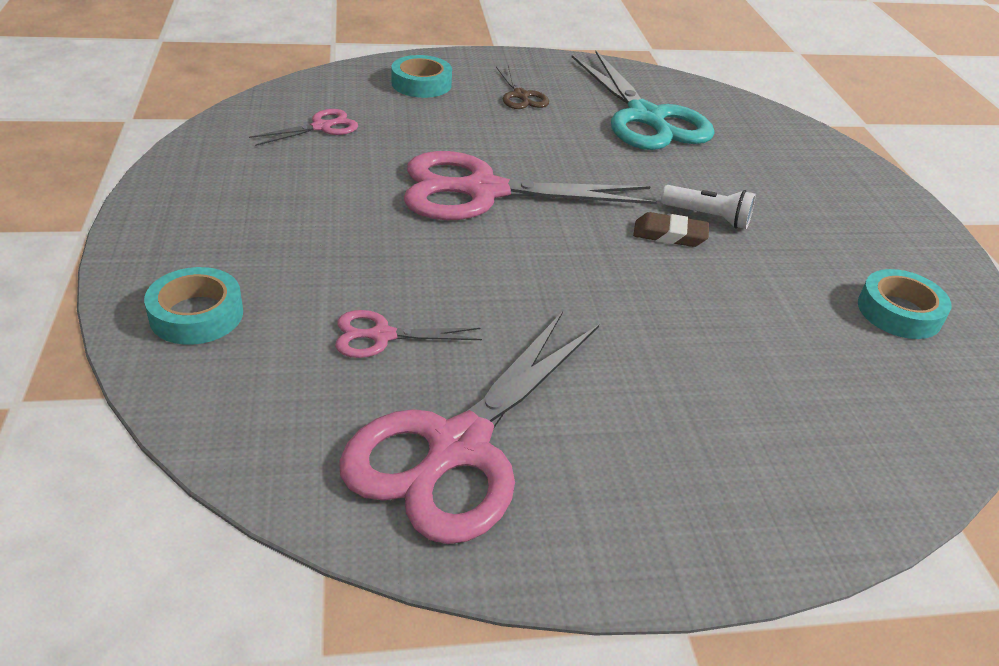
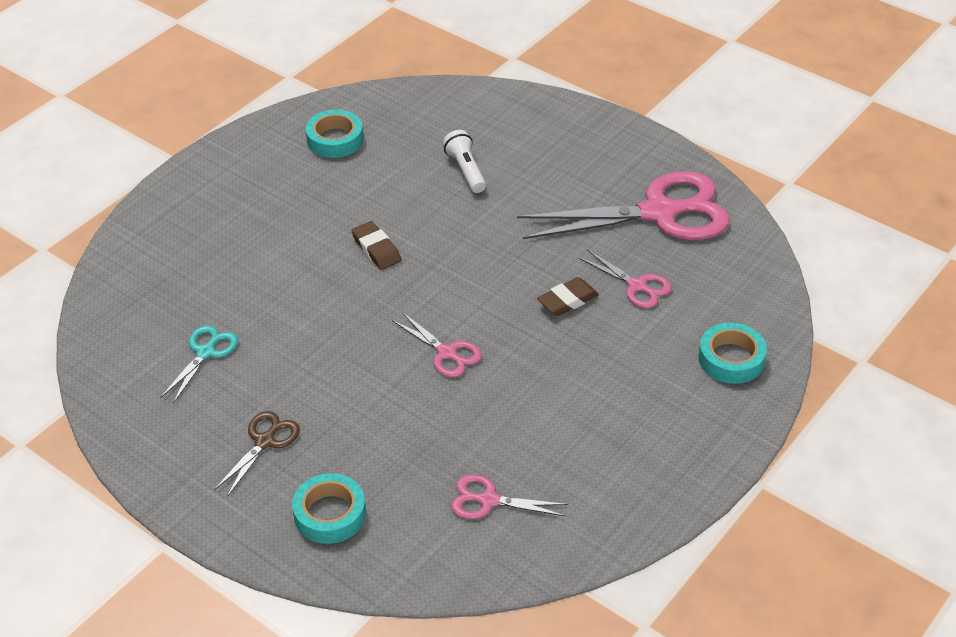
camera: 130 degrees left, 5 degrees up
pink scissors [404,151,657,220] -> pink scissors [392,312,482,377], size x0.46
turquoise scissors [572,51,715,150] -> turquoise scissors [160,325,238,404], size x0.46
white flashlight [661,185,755,229] -> white flashlight moved to [442,130,486,193]
none -> brown eraser [537,277,599,316]

